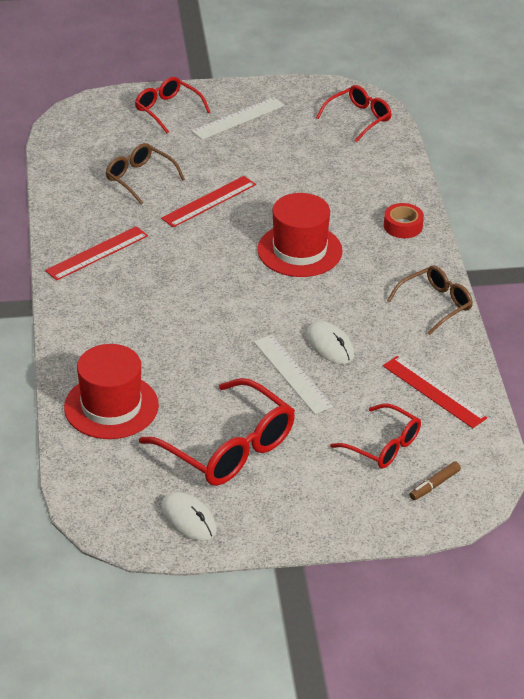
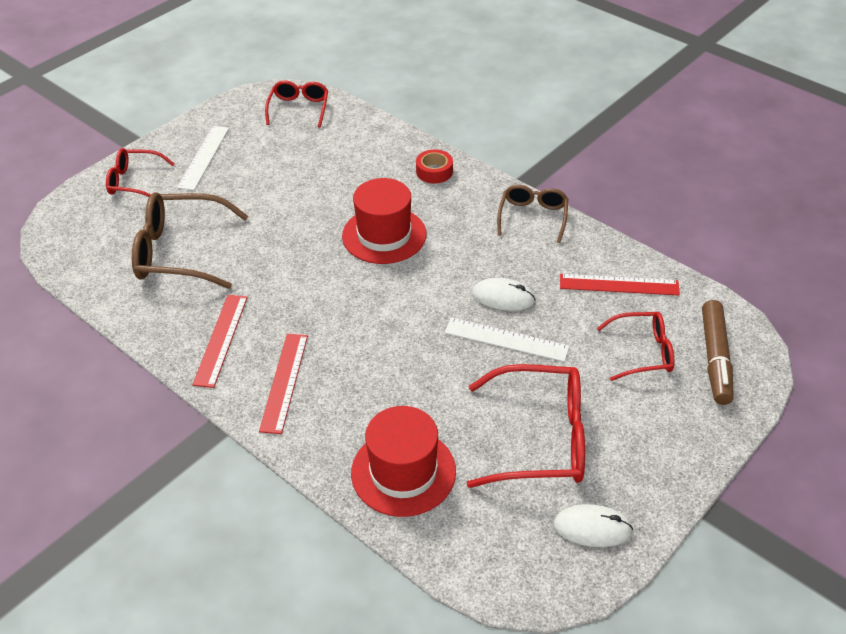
camera: 40 degrees left, 5 degrees up
brown glasses [106,143,185,205] -> brown glasses [132,192,248,289], size x1.67
red ruler [161,176,256,227] -> red ruler moved to [259,334,308,434]
brown marker [409,461,461,500] -> brown marker [702,300,734,405], size x1.97

